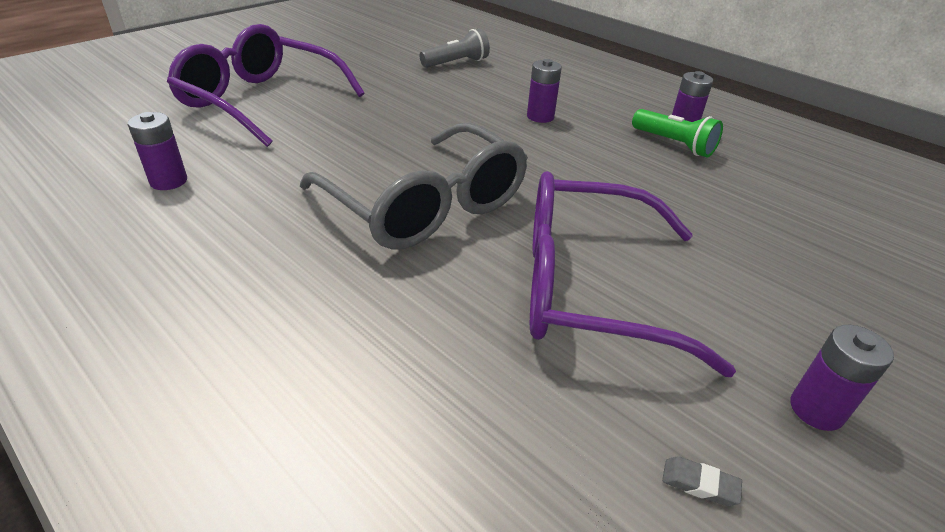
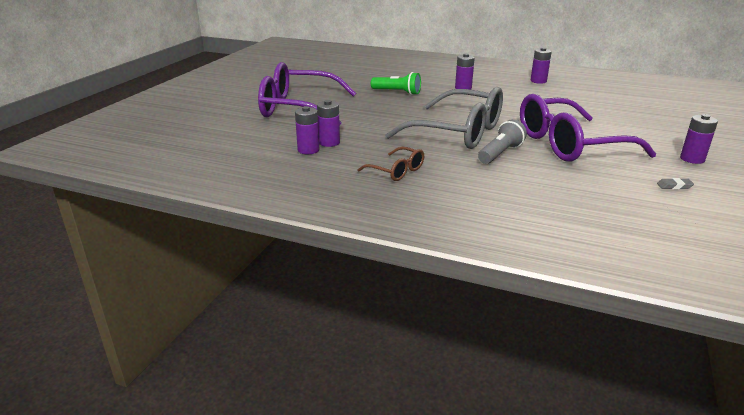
camera: 20 degrees left, 10 degrees down
grey flashlight [420,28,490,68] -> grey flashlight moved to [478,119,527,164]
green flashlight [632,109,723,157] -> green flashlight moved to [371,72,421,95]
none -> purple battery [317,100,340,147]
none -> brown glasses [357,147,424,181]

